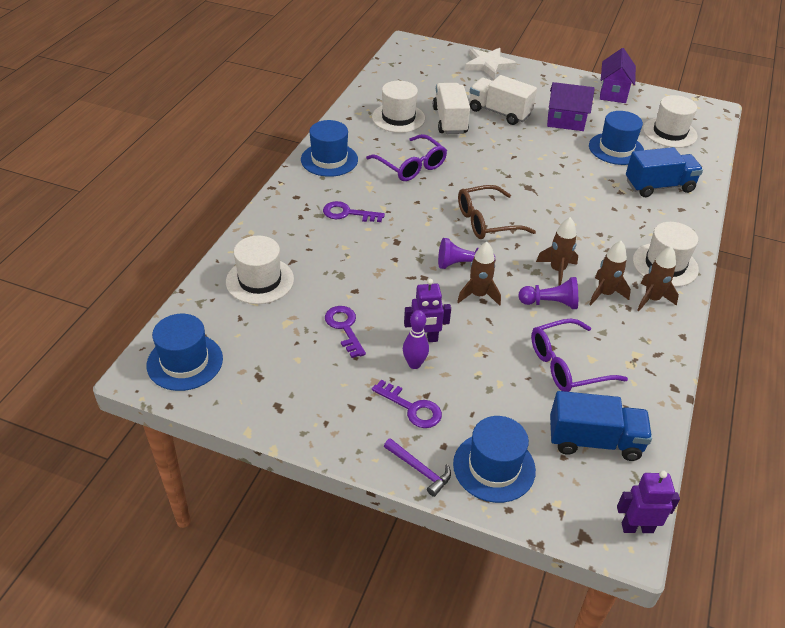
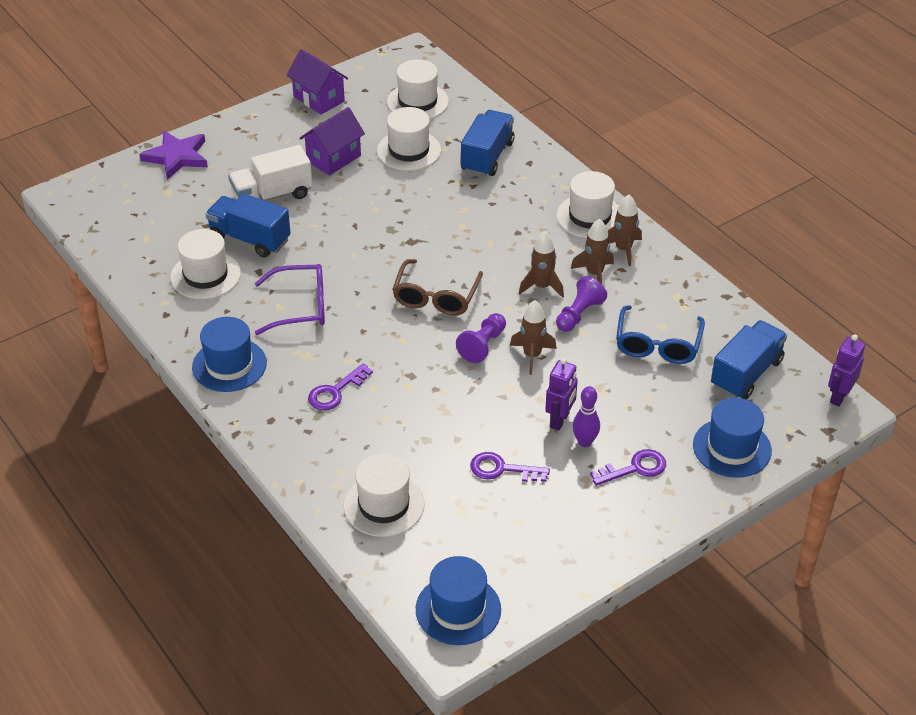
camera: 55 degrees left, 0 degrees up
purple hammer [384,438,451,497] -> none
white truck [433,83,470,134] -> blue truck [206,193,291,258]
white star [465,48,517,79] -> purple star [139,131,208,180]
purple glasses [531,318,628,392] -> blue glasses [616,305,705,364]
blue hat [589,111,644,165] -> white hat [377,107,441,171]

